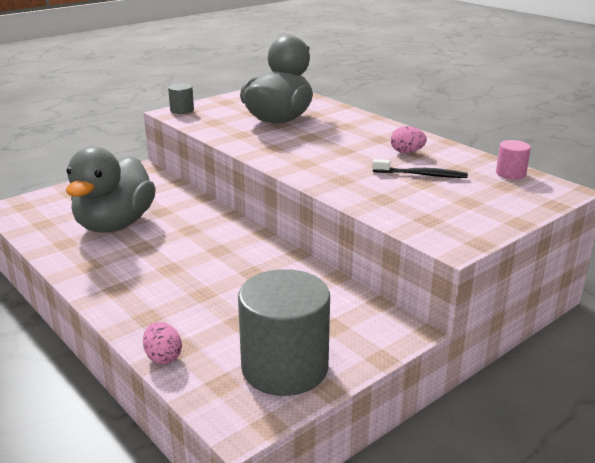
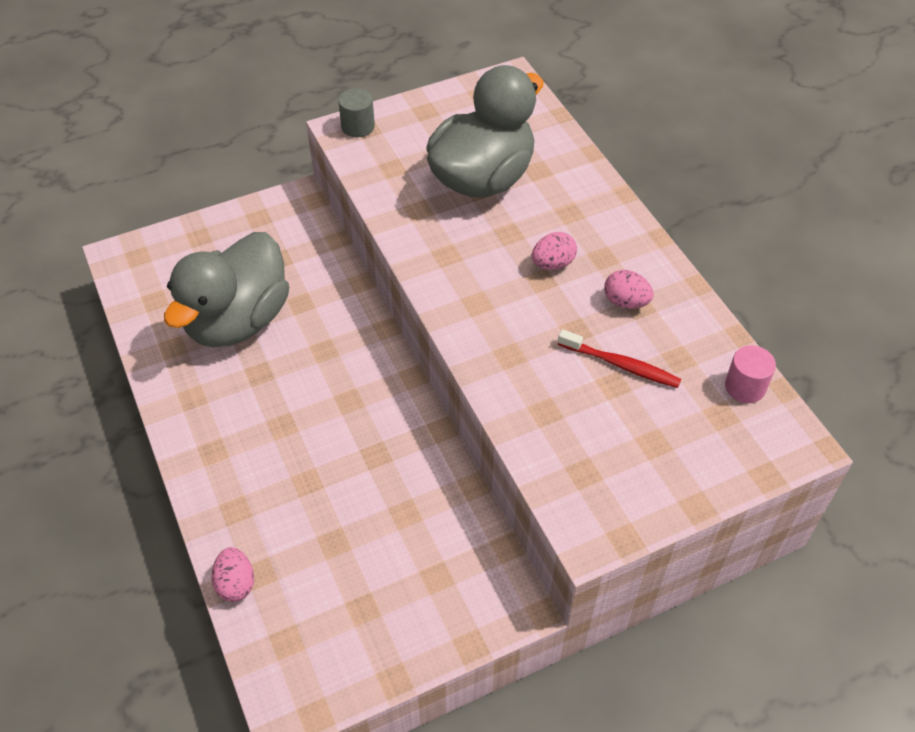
camera: 15 degrees right, 25 degrees up
grey cylinder [238,269,330,396] -> none
black toothbrush [372,159,468,178] -> red toothbrush [558,329,681,388]
none -> pink egg [532,232,577,270]

